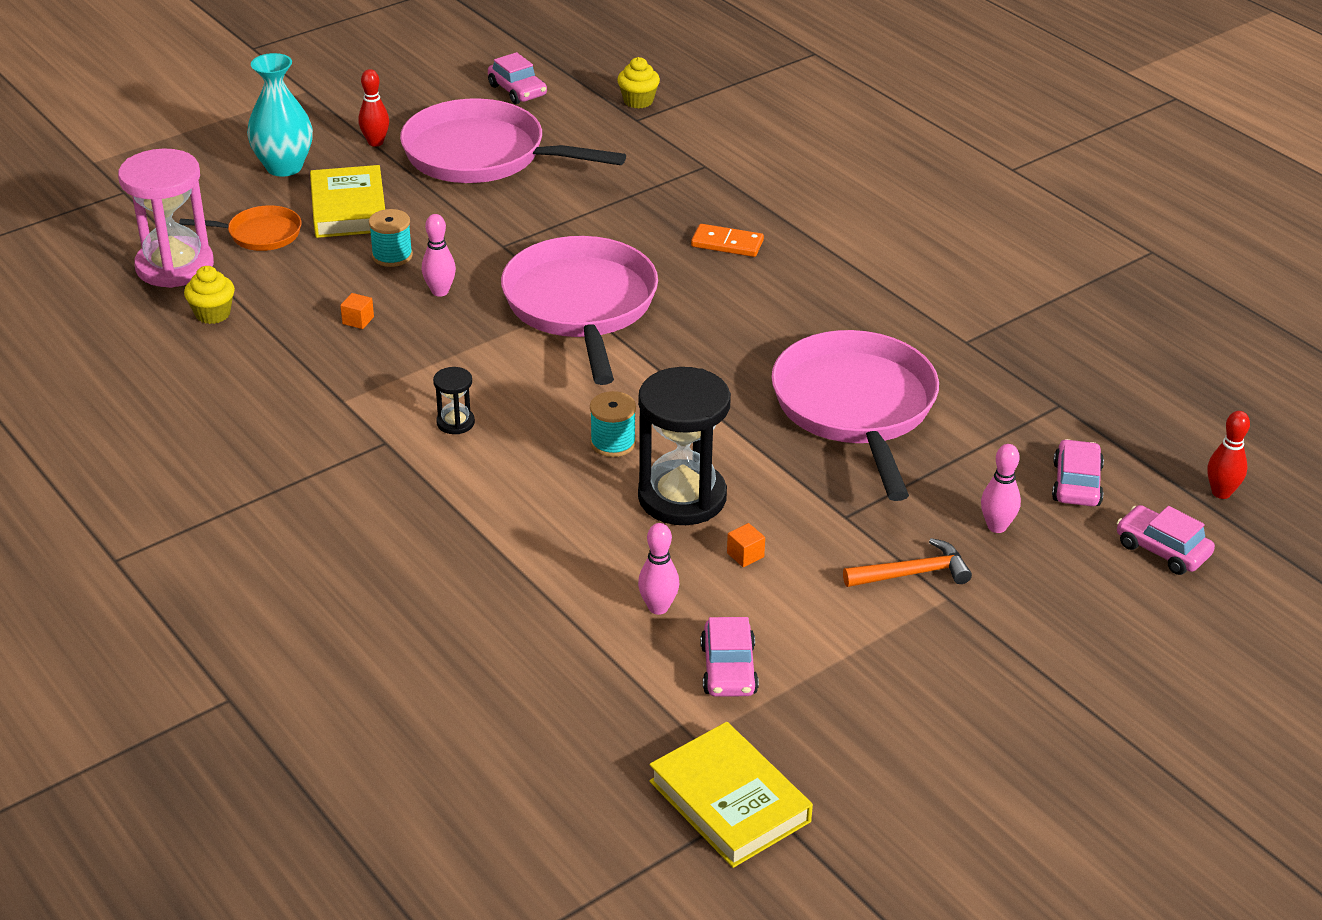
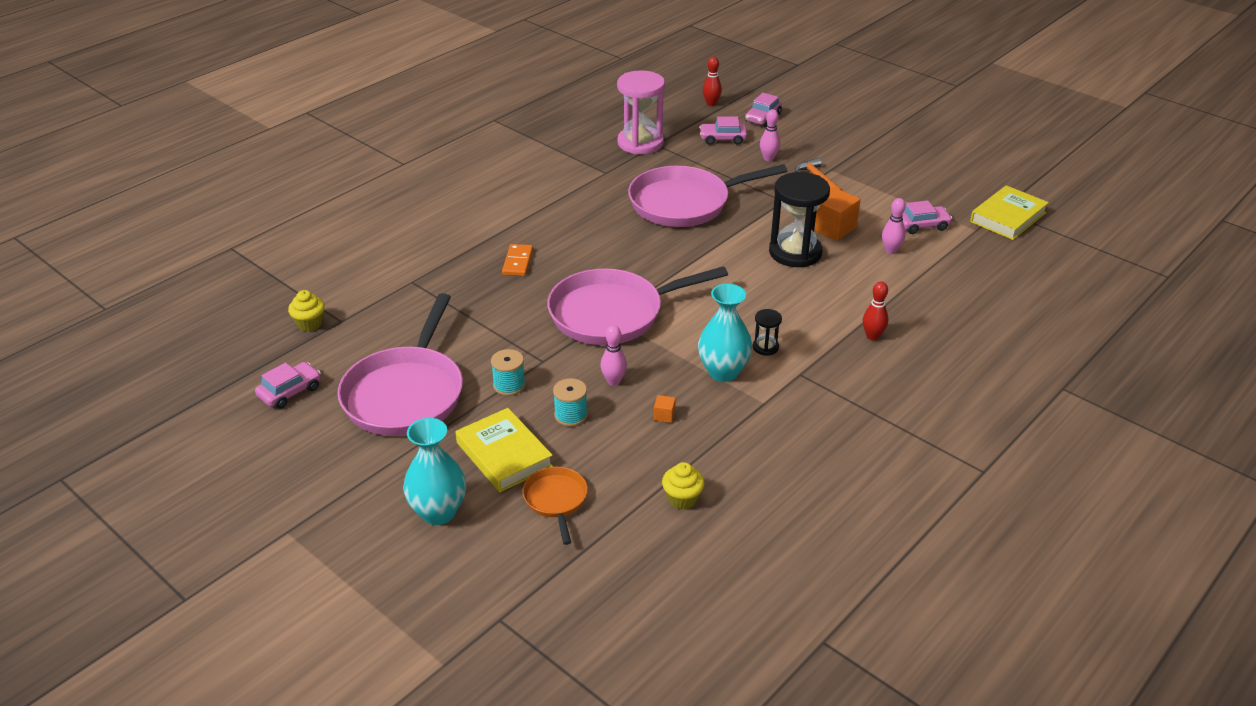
camera: 100 degrees left, 0 degrees up
pink hourglass [118,148,214,288] -> pink hourglass moved to [617,70,665,154]
yellow book [310,165,385,238] -> yellow book turned 75 degrees clockwise [455,408,553,492]
red bowling pin [358,69,389,147] -> red bowling pin moved to [863,281,888,341]
turquoise spool [590,391,636,457] -> turquoise spool moved to [491,349,526,396]
orange cube [727,523,765,567] -> orange cube [814,187,861,241], size x2.26
none -> turquoise vase [698,284,753,382]

